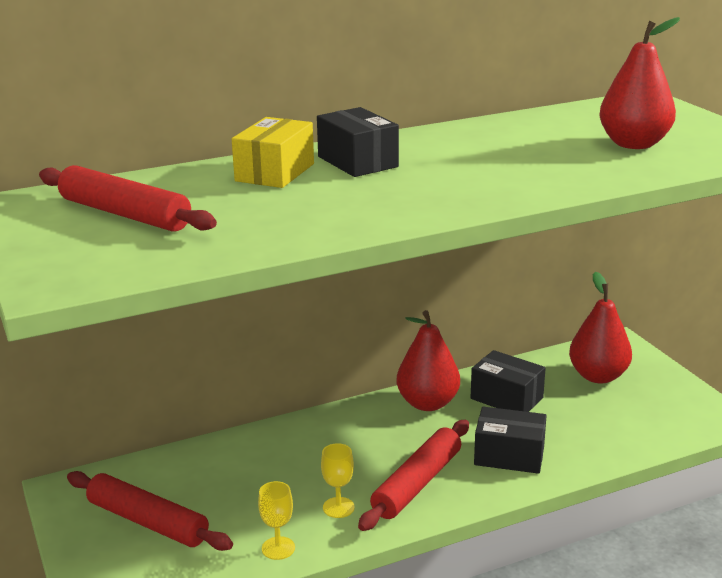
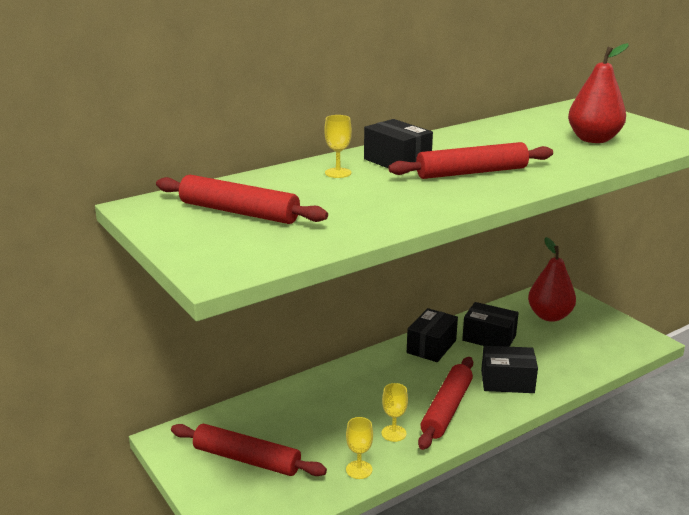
camera: 10 degrees left, 0 degrees up
yellow box [232,117,314,188] -> yellow goblet [324,115,352,178]
red pear [397,310,460,411] -> black box [407,308,458,362]
none -> red rolling pin [388,142,553,179]

